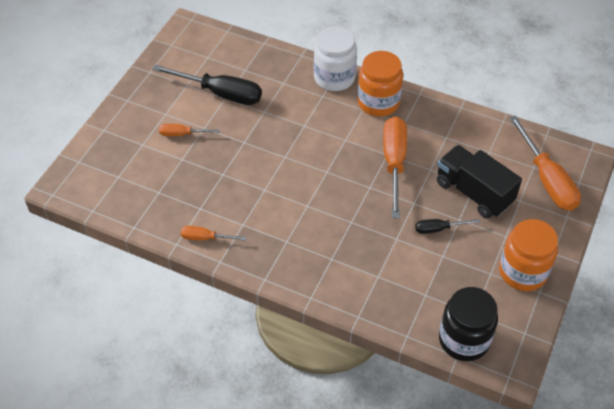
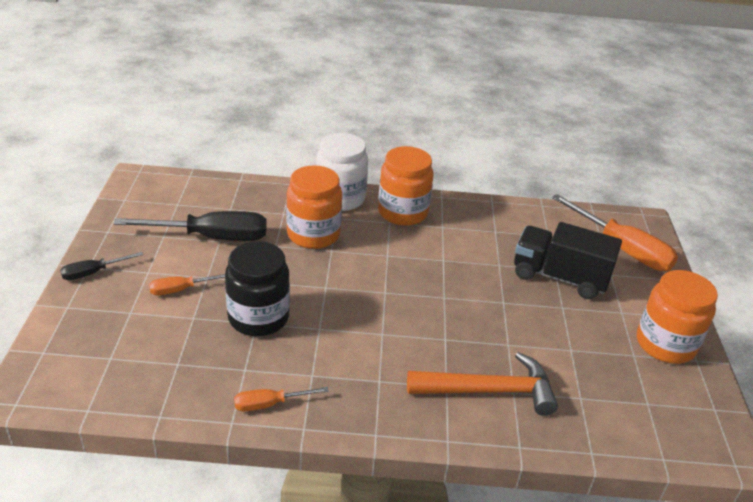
camera: 25 degrees left, 15 degrees down
orange screwdriver [383,116,407,218] -> none
black screwdriver [415,219,481,234] -> black screwdriver moved to [60,252,144,280]
black jar [439,287,498,361] -> black jar moved to [225,241,290,336]
none -> orange jar [286,165,342,249]
none -> orange hammer [407,352,558,416]

